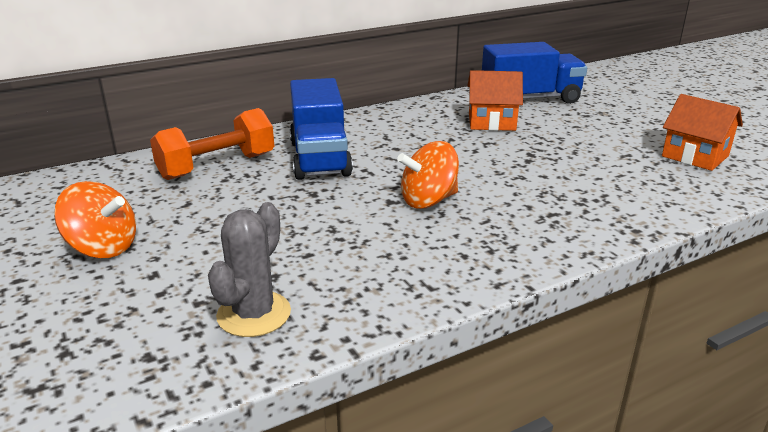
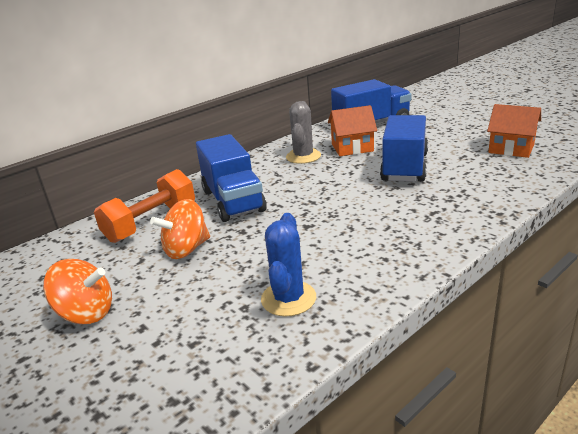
camera: 10 degrees left, 0 degrees up
grey cactus [208,202,291,337] -> grey cactus moved to [286,101,321,164]
orange spinning top [397,141,459,209] -> orange spinning top moved to [150,199,210,259]
none -> blue cactus [261,213,316,317]
none -> blue truck [380,115,428,182]

